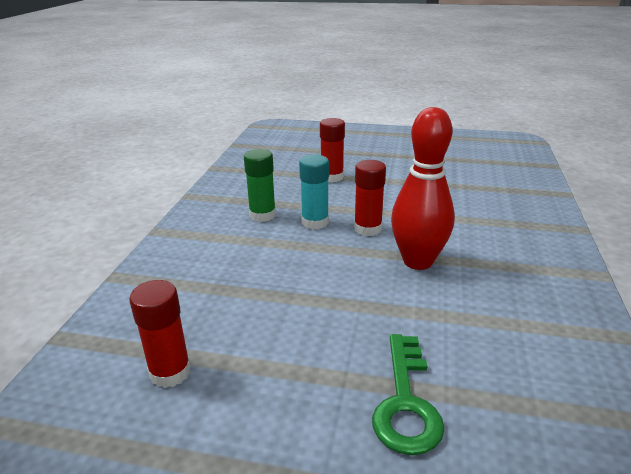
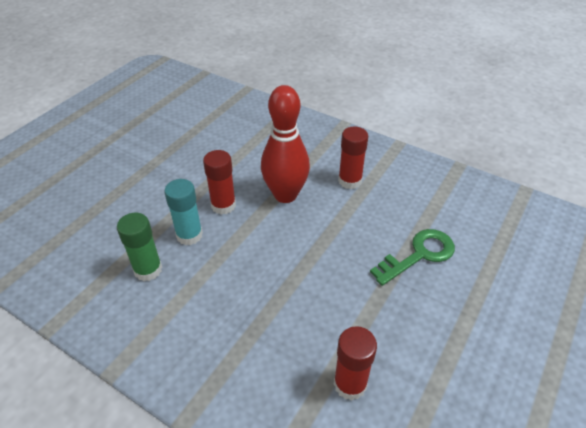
camera: 70 degrees left, 15 degrees up
red glue stick [320,118,345,182] -> red glue stick moved to [338,126,368,189]
green key [372,334,445,455] -> green key turned 60 degrees counterclockwise [370,229,455,286]

